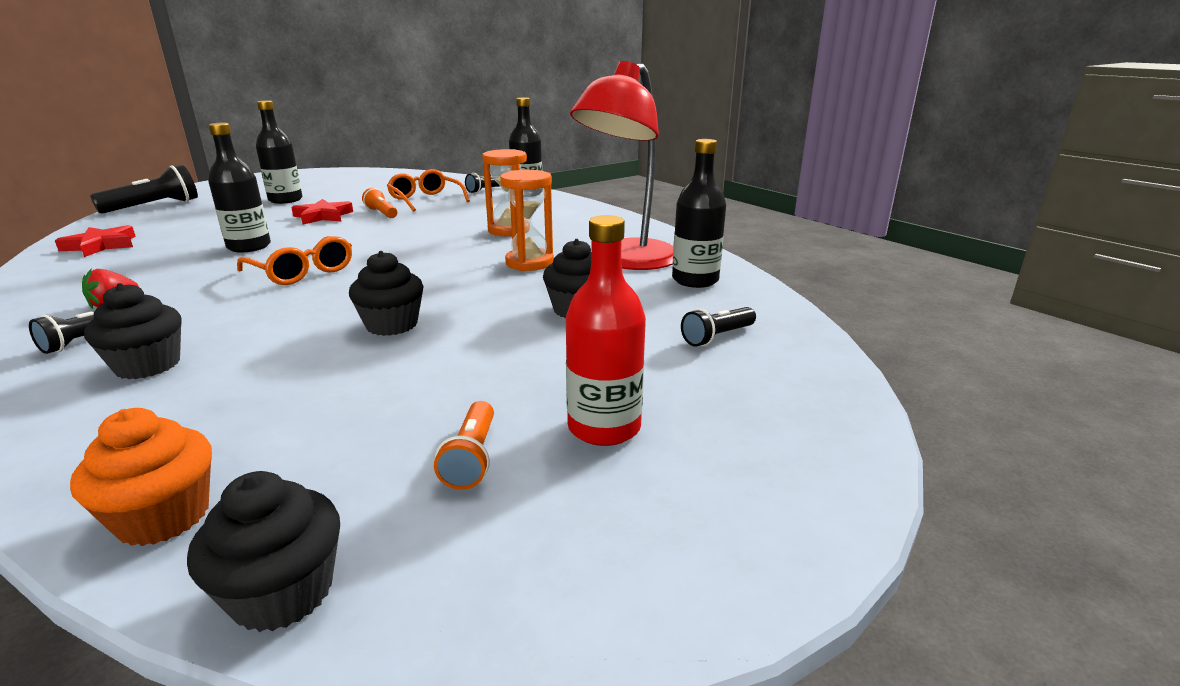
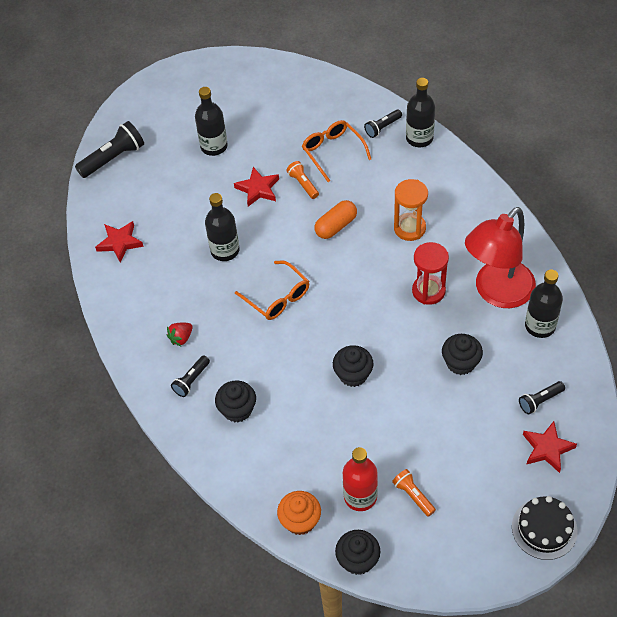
camera: 10 degrees right, 30 degrees up
orange flashlight [434,401,494,490] -> orange flashlight turned 135 degrees clockwise [392,469,436,517]
orange hourglass [500,170,554,271] -> red hourglass [412,242,449,305]
red bottle [566,215,646,446] -> red bottle moved to [343,447,378,511]
none -> orange capsule [314,200,357,239]
none -> black cake [512,496,577,560]
none -> red star [523,421,577,473]

